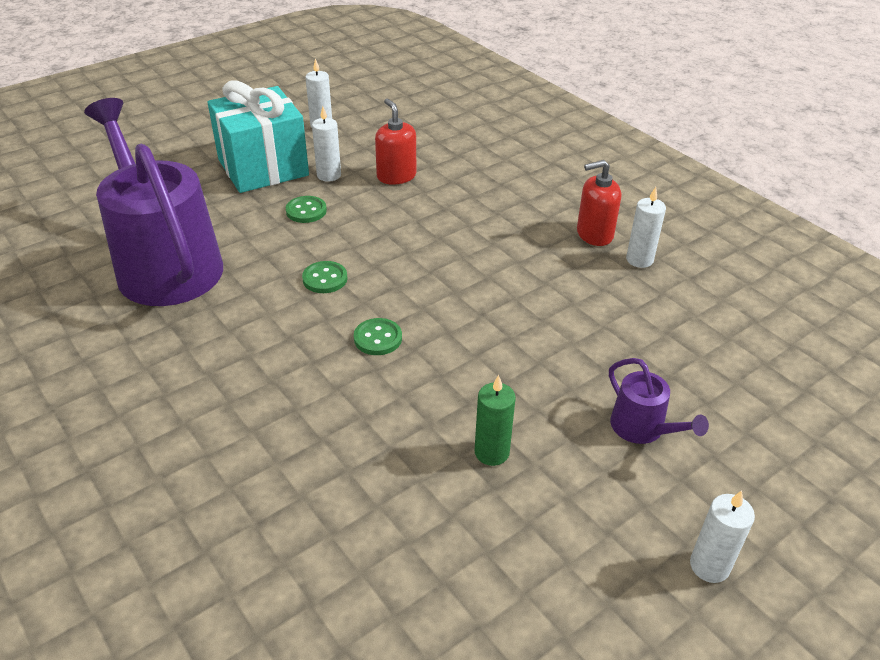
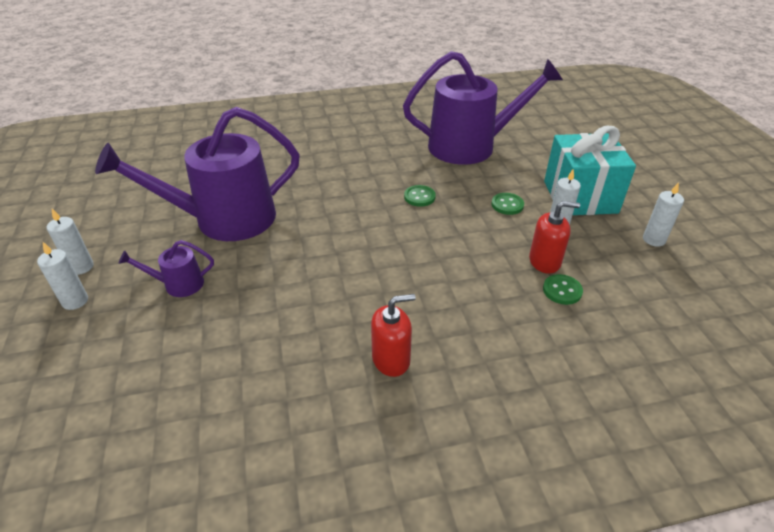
camera: 115 degrees right, 0 degrees up
green button [354,318,402,355] -> green button moved to [543,274,583,305]
green candle [474,375,516,466] -> purple watering can [95,107,300,241]
red soap dispenser [577,160,621,246] -> red soap dispenser turned 60 degrees clockwise [371,294,416,377]
white candle [626,187,666,268] -> white candle moved to [37,242,88,310]

